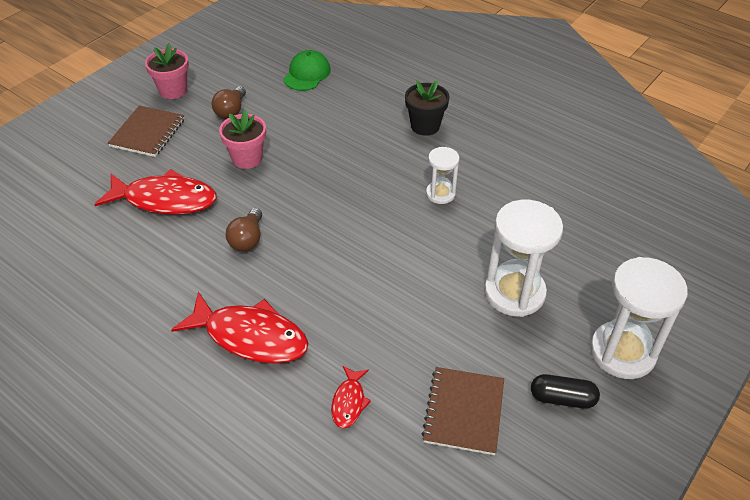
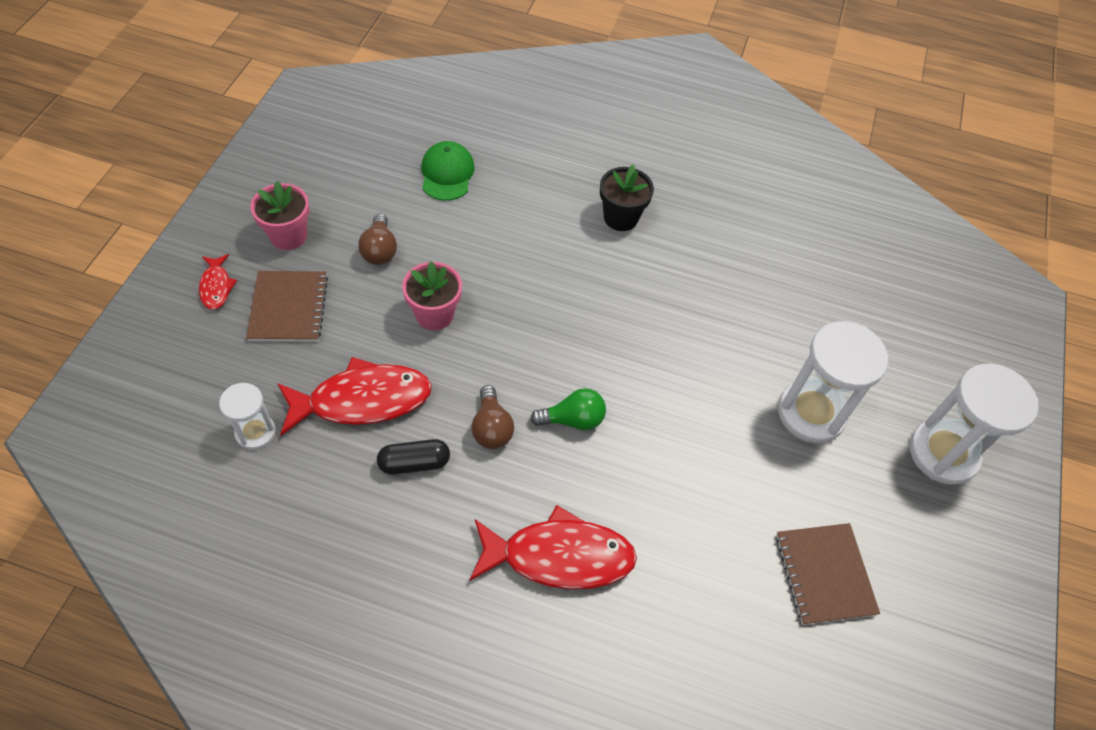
camera: 25 degrees left, 10 degrees up
red fish [331,366,371,428] -> red fish moved to [199,254,237,310]
white hourglass [426,147,459,204] -> white hourglass moved to [219,383,276,450]
black capsule [531,374,600,409] -> black capsule moved to [377,439,450,475]
none -> green light bulb [530,388,606,430]

